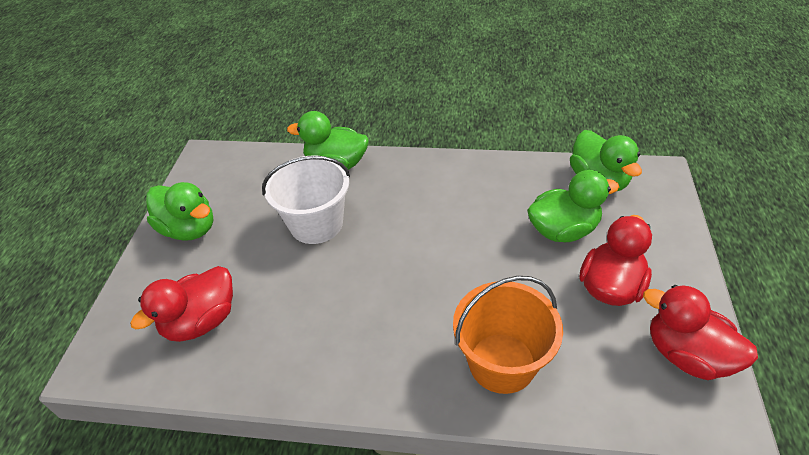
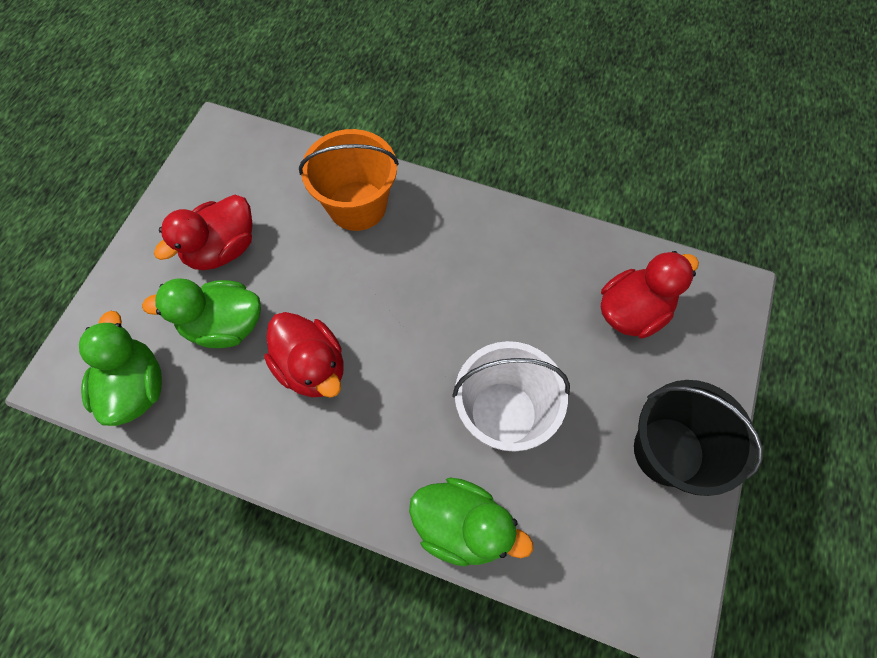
camera: 170 degrees left, 20 degrees up
green duck [147,182,214,241] -> black bucket [634,380,763,496]
red duck [643,285,758,380] -> red duck moved to [264,312,344,398]

